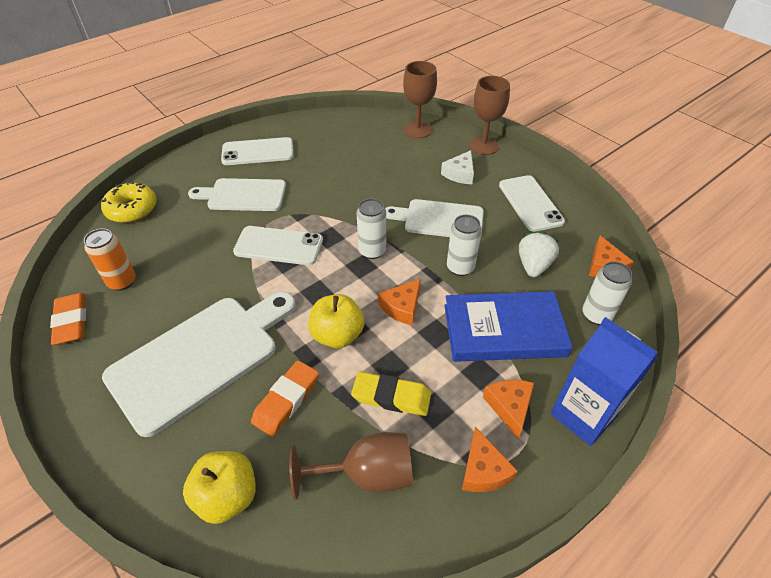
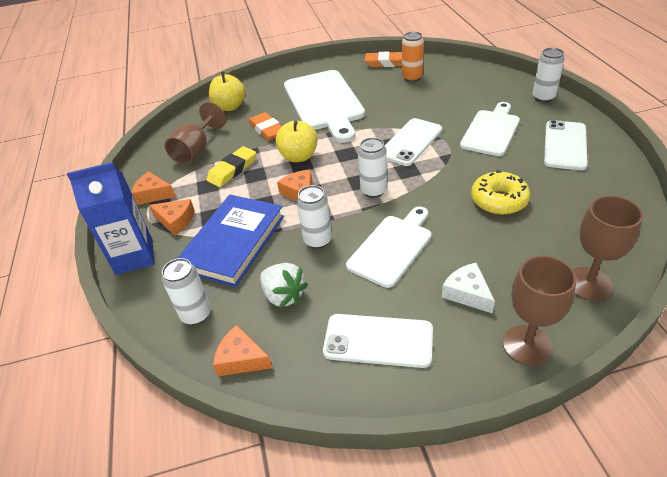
camera: 120 degrees right, 5 degrees down
yellow donut [101,182,157,223] -> yellow donut moved to [471,170,530,215]
none -> white can [533,48,565,102]

